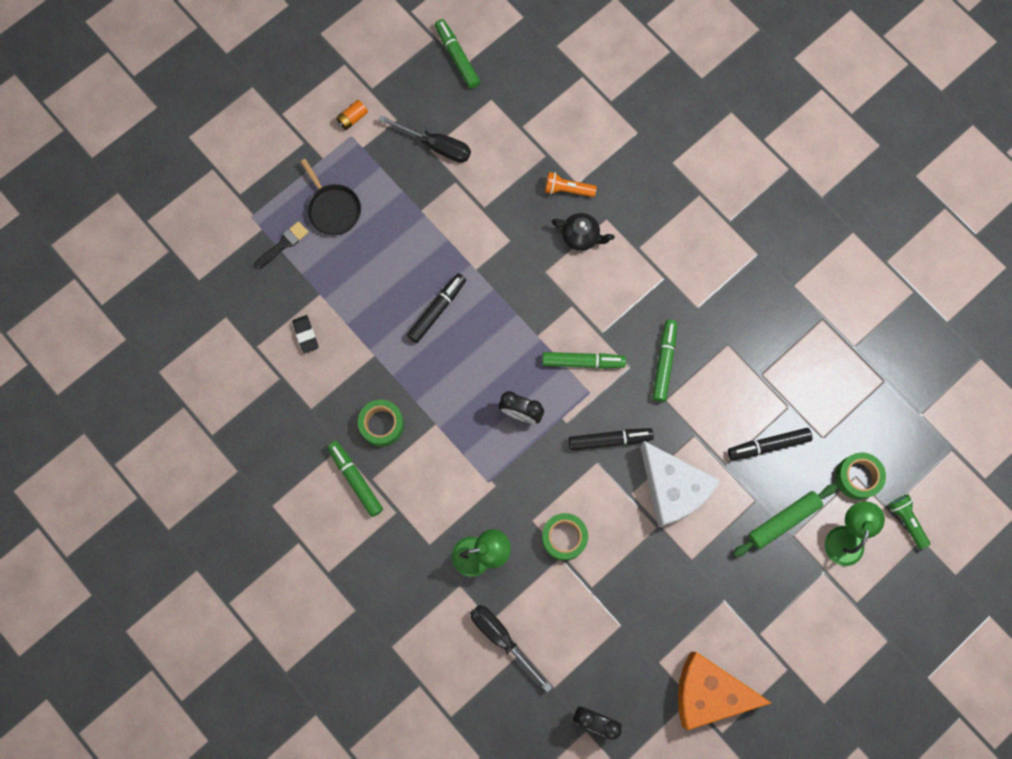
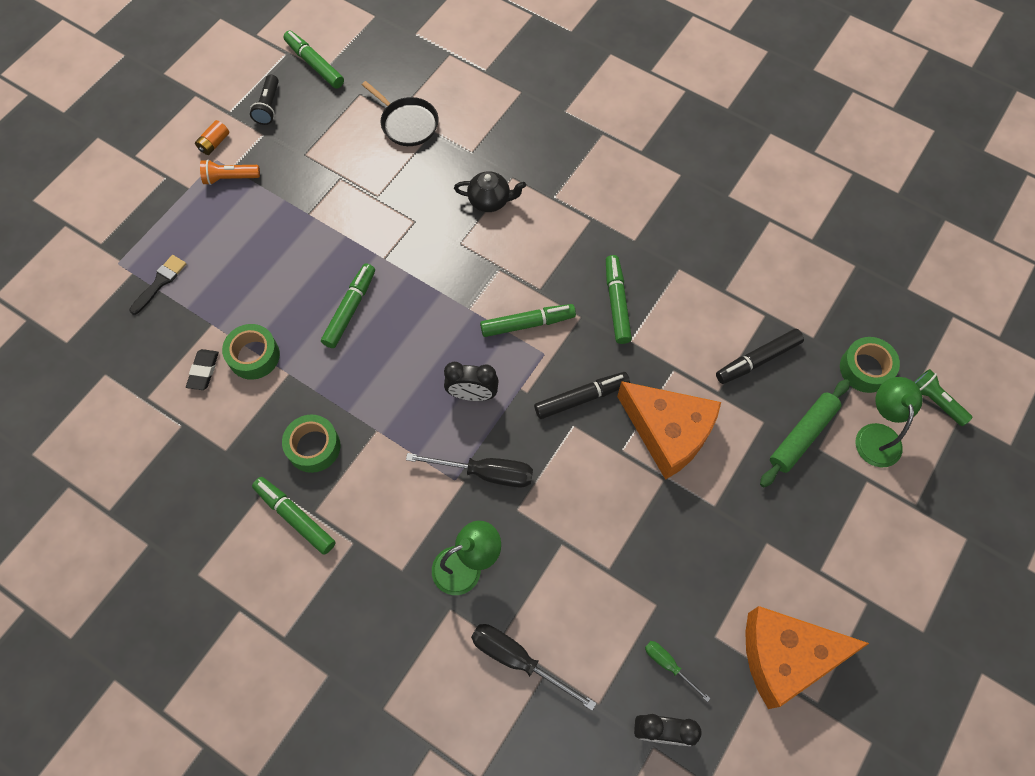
camera: 15 degrees left, 10 degrees down
black eraser [292,315,319,354] -> black eraser turned 45 degrees clockwise [186,349,219,390]
black pan [301,159,361,235] -> black pan moved to [362,81,438,146]
black screwdriver [378,115,471,163] -> black screwdriver moved to [406,453,533,488]
black marker [407,273,466,343] -> green marker [321,263,375,348]
green tape [542,513,588,561] -> green tape moved to [222,324,280,380]
orange flashlight [545,172,597,197] -> orange flashlight moved to [200,159,260,185]
white cheese [640,441,721,528] -> orange cheese [617,381,721,480]
none -> black flashlight [250,75,279,125]
none -> green screwdriver [645,641,711,702]

